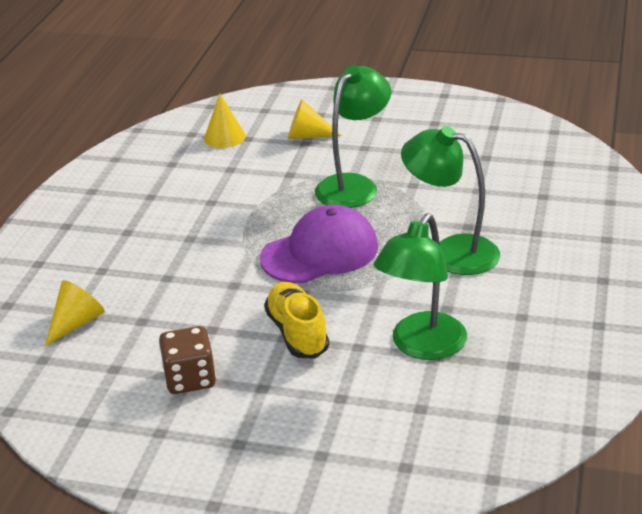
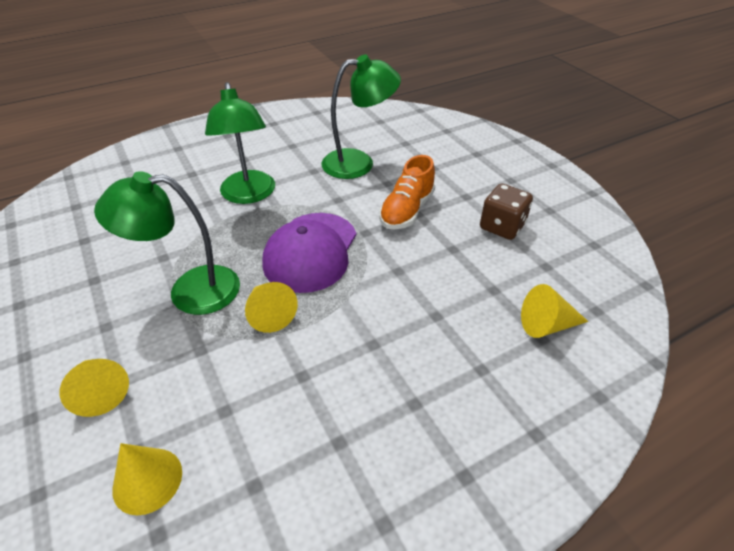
camera: 135 degrees left, 10 degrees up
purple cap [260,205,378,283] -> purple cap turned 90 degrees counterclockwise [262,213,356,293]
yellow shoe [264,282,329,359] -> orange shoe [379,155,435,229]
none -> yellow cone [245,282,298,333]

